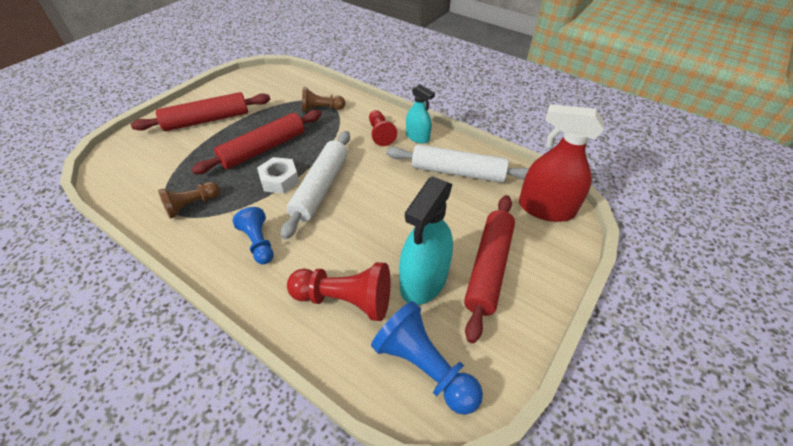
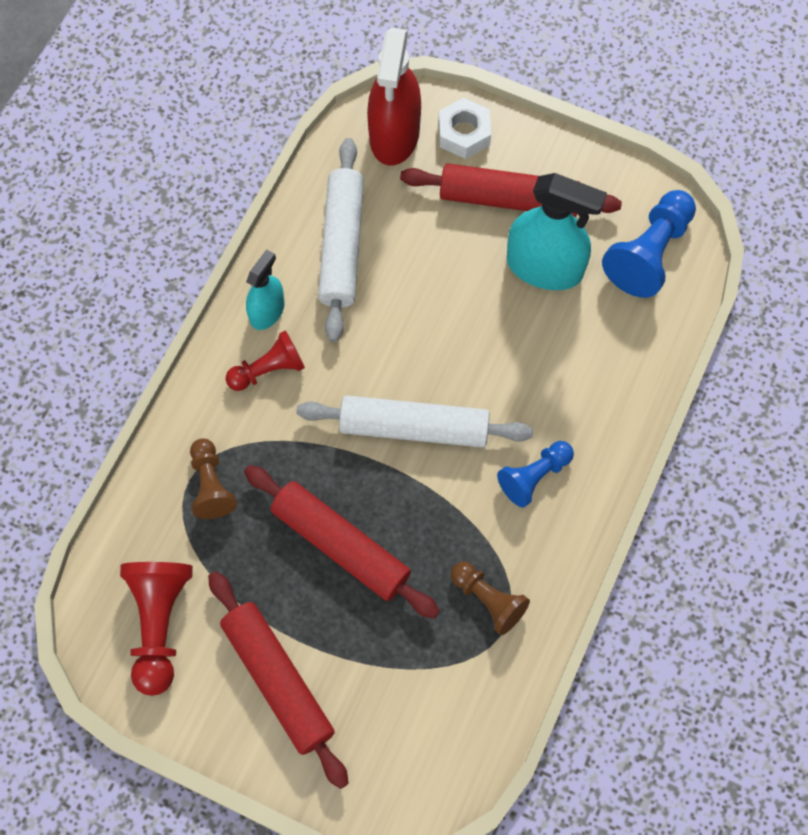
camera: 100 degrees left, 20 degrees up
white nut [257,157,299,194] -> white nut moved to [438,98,491,159]
red pawn [287,262,391,321] -> red pawn moved to [120,562,193,696]

